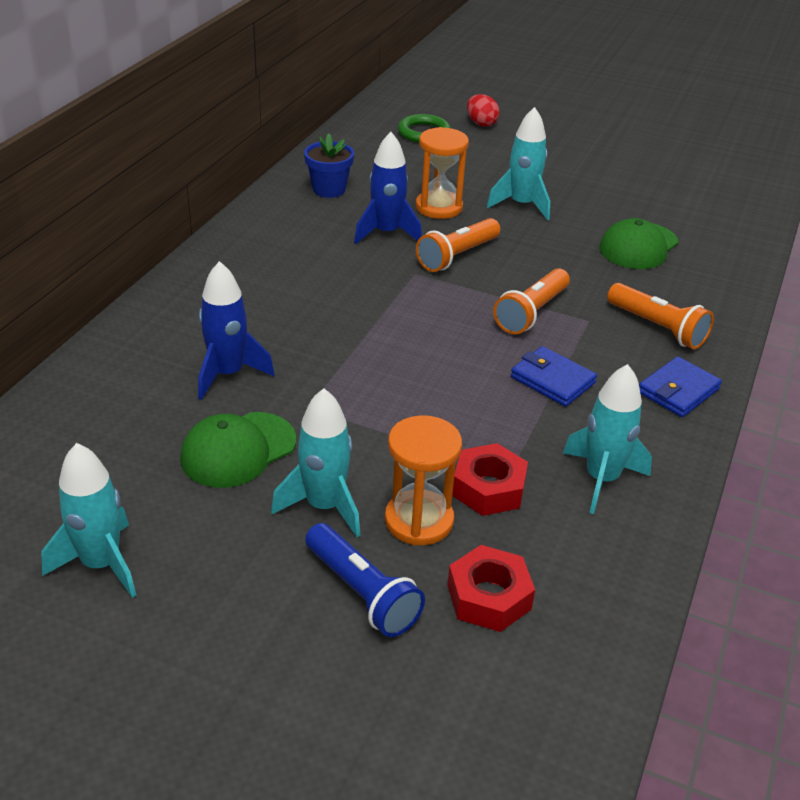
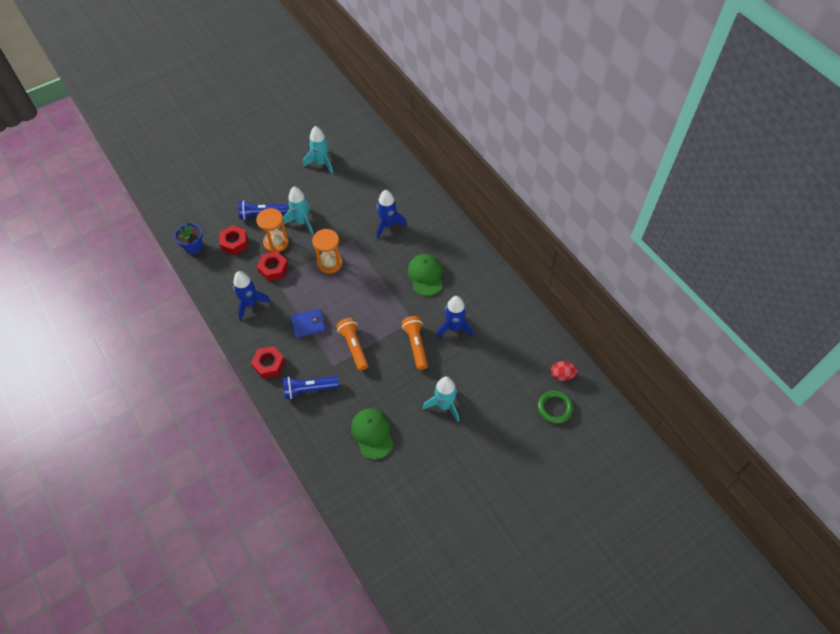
camera: 125 degrees right, 20 degrees up
green cap [180,412,296,488] -> green cap moved to [408,254,443,296]
blue flower pot [304,134,354,198] -> blue flower pot moved to [174,223,203,254]
orange hourglass [416,127,469,219] -> orange hourglass moved to [312,229,343,274]
red egg [467,94,500,127] -> red egg moved to [551,361,578,381]
turquoise rocket [563,364,652,514] -> blue rocket [233,271,271,320]
orange flashlight [607,283,714,349] -> blue flashlight [283,376,339,399]
blue wallet [639,356,722,417] -> red nut [251,346,285,379]

